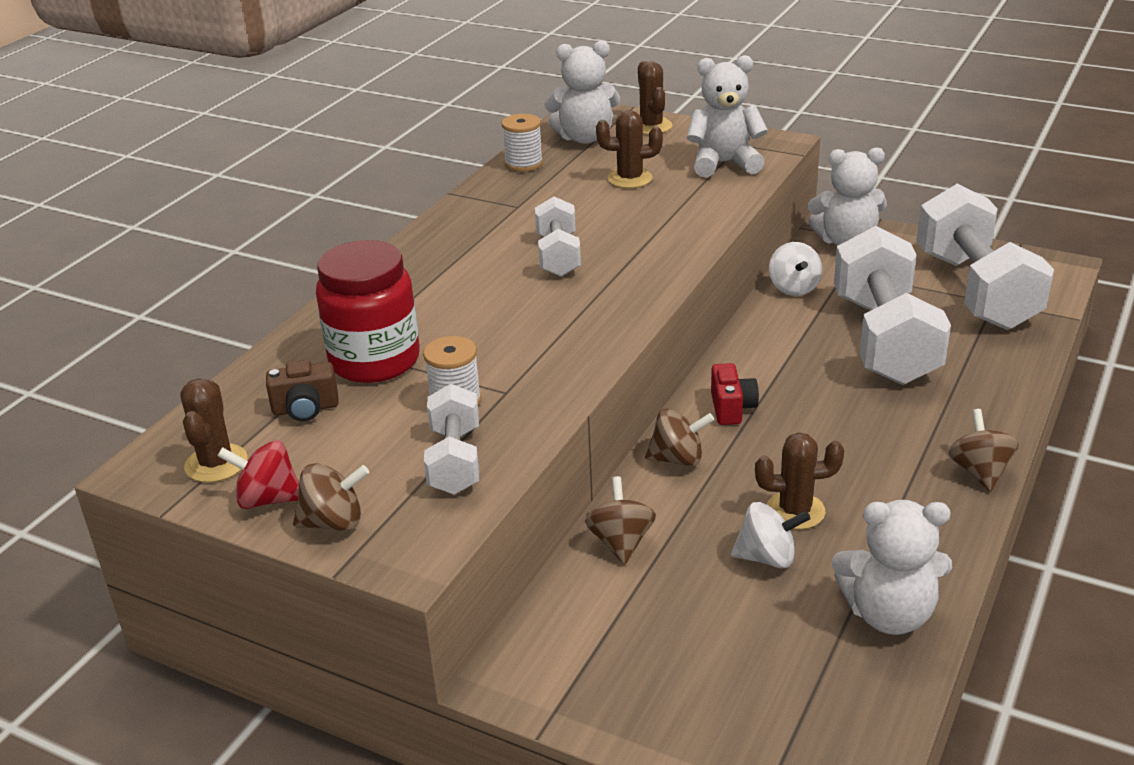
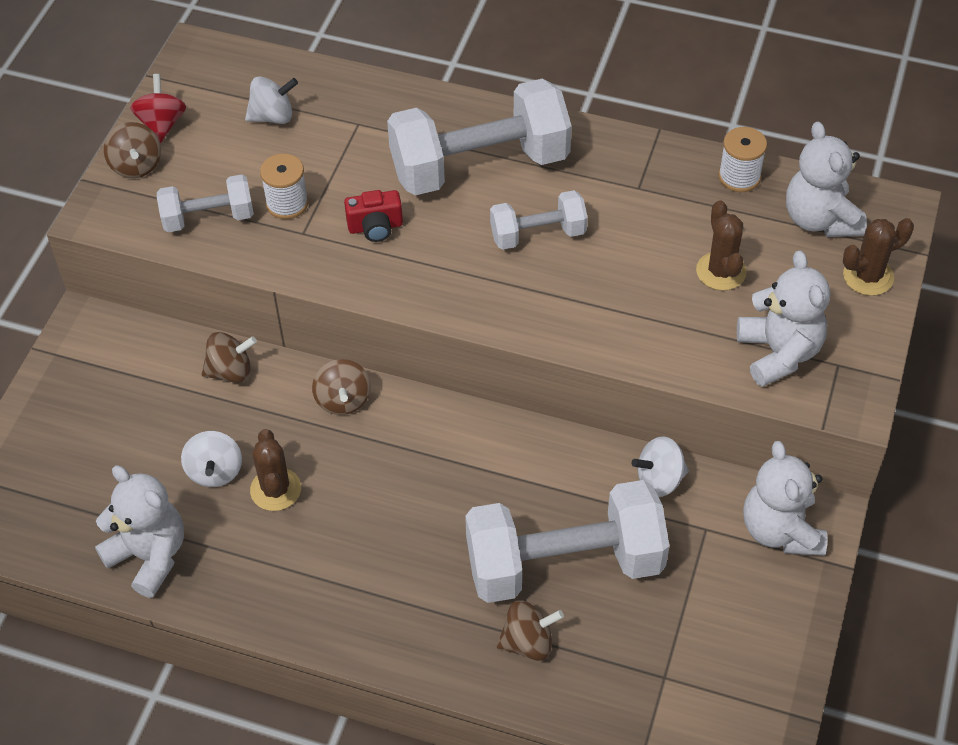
camera: 80 degrees right, 20 degrees up
brown cactus [180,379,247,482] -> none
brown camera [266,360,339,421] -> white spinning top [245,76,298,124]
red jar [316,240,420,383] -> none
red camera [711,363,759,425] -> red camera moved to [344,190,403,242]
white teddy bear [832,500,952,635] -> white teddy bear turned 135 degrees clockwise [95,466,184,598]
white dumbbell [916,184,1054,330] -> white dumbbell moved to [387,79,572,195]
brown spinning top [948,409,1019,491] -> brown spinning top moved to [497,600,564,661]

